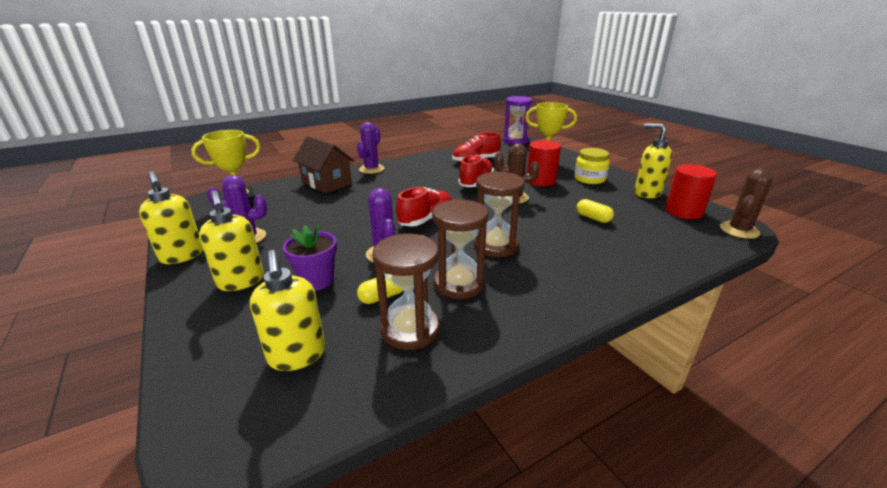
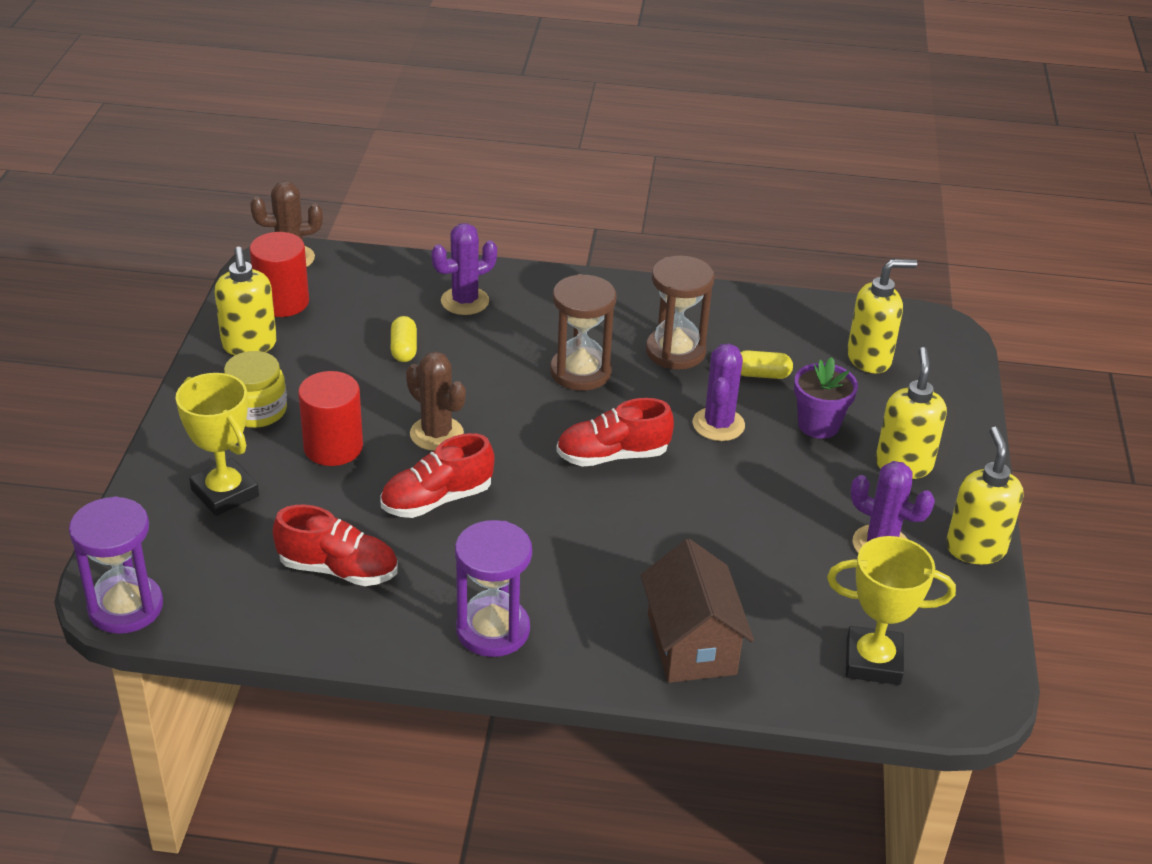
camera: 145 degrees left, 10 degrees up
yellow soap dispenser [250,250,325,371] -> yellow soap dispenser turned 60 degrees clockwise [847,259,917,373]
purple cactus [357,122,384,174] -> purple cactus moved to [431,223,497,315]
brown hourglass [372,234,440,350] -> none
none -> purple hourglass [455,520,532,657]

